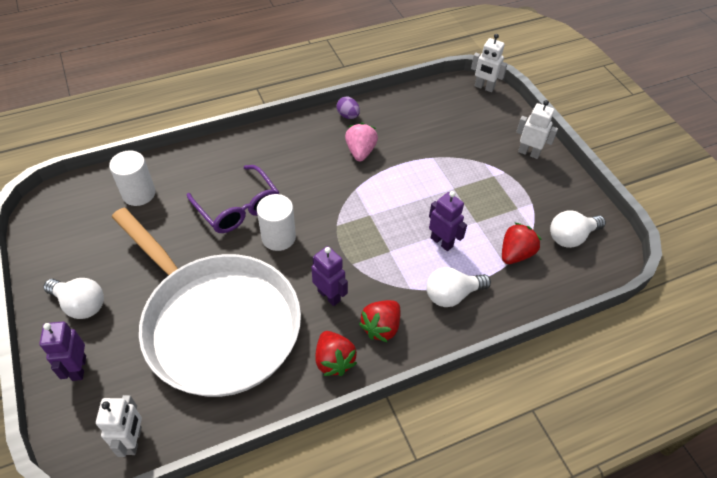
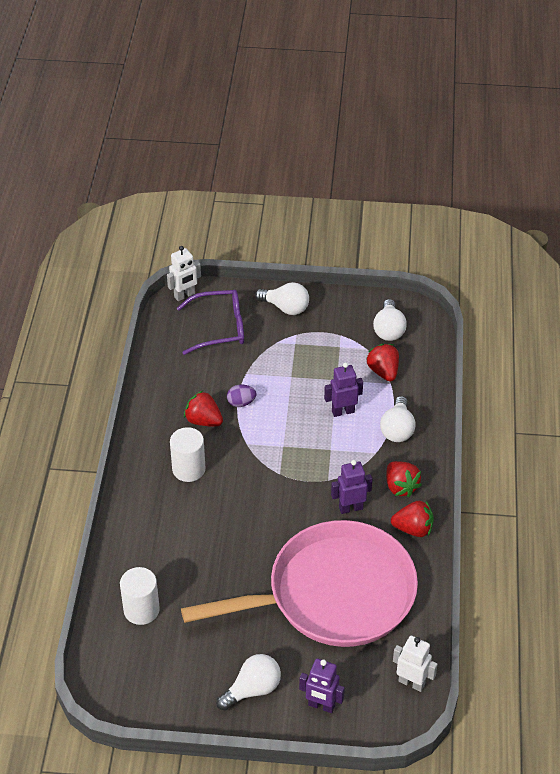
camera: 60 degrees left, 5 degrees down
white pan [112,208,301,397] -> pink pan [181,520,418,647]
purple glasses [187,165,279,233] -> purple glasses moved to [177,290,244,355]
white cylinder [257,194,296,251] -> white cylinder moved to [170,427,205,482]
purple egg [336,97,360,119] -> purple egg moved to [227,385,256,407]
pink strawberry [345,123,378,161] -> red strawberry [184,391,223,427]
white robot [516,100,558,159] -> white light bulb [255,282,309,315]

